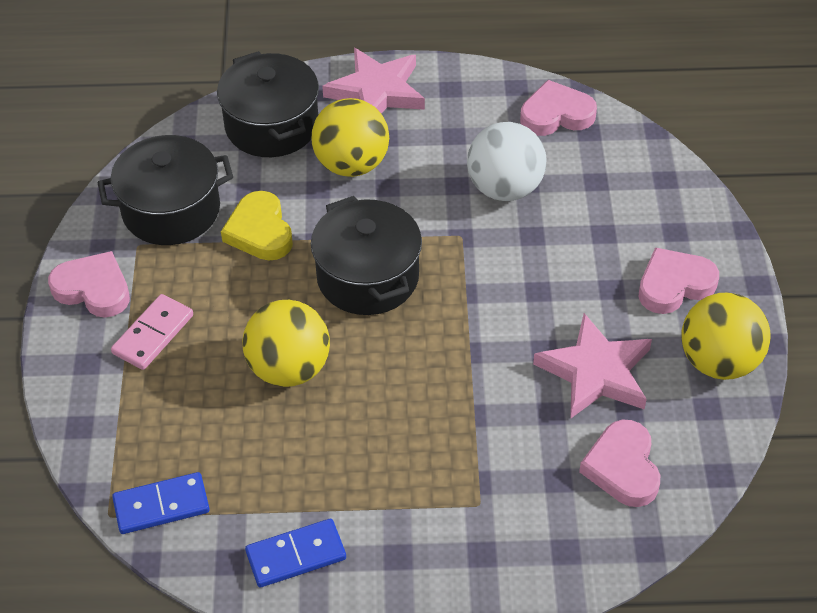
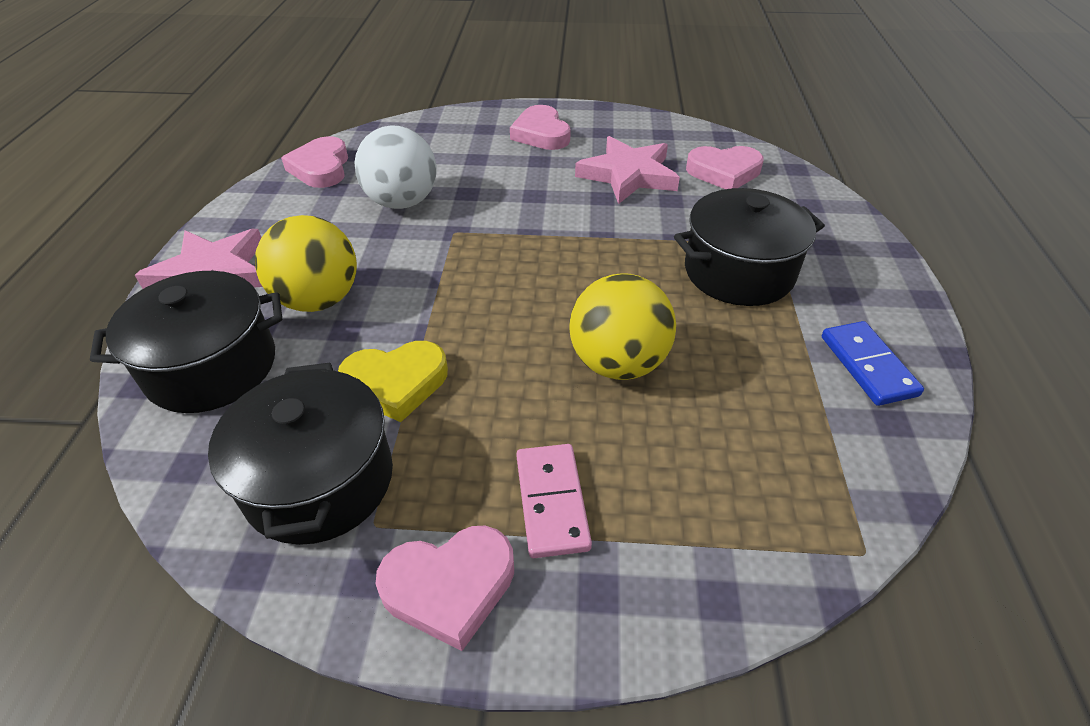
camera: 85 degrees left, 5 degrees down
pink heart [48,251,130,318] -> pink heart turned 135 degrees counterclockwise [375,526,514,651]
pink domino [111,294,193,370] -> pink domino turned 45 degrees clockwise [516,444,592,558]
blue domino [112,472,210,534] -> none
black pot [311,196,422,315] -> black pot moved to [674,188,825,306]
yellow ball [681,292,771,380] -> none

